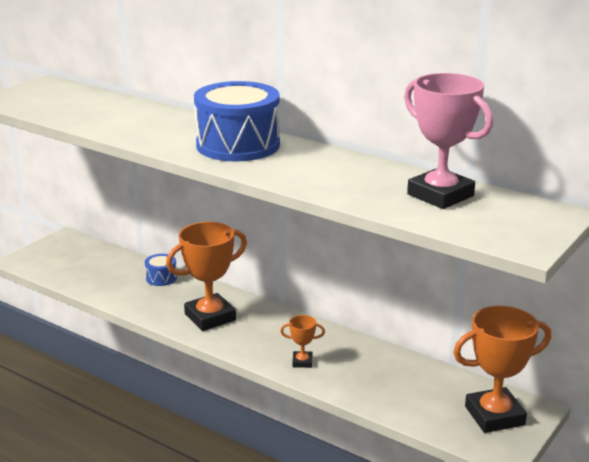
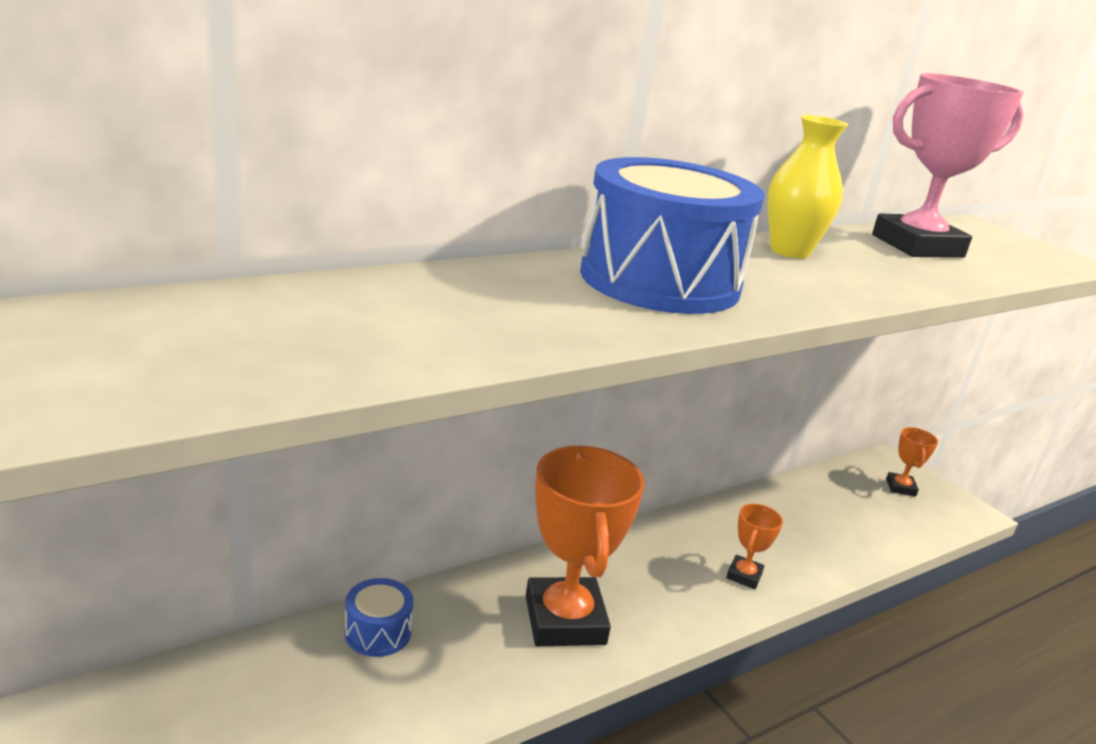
camera: 70 degrees left, 0 degrees up
orange trophy [453,306,551,433] -> orange trophy [886,427,938,497], size x0.47
none -> yellow vase [767,115,848,259]

